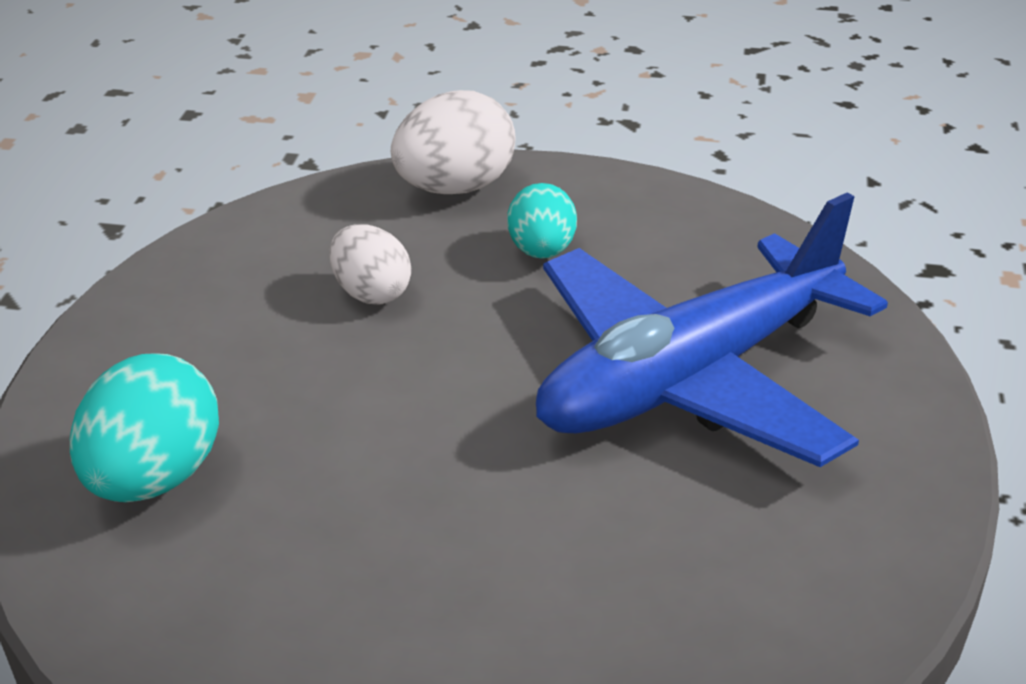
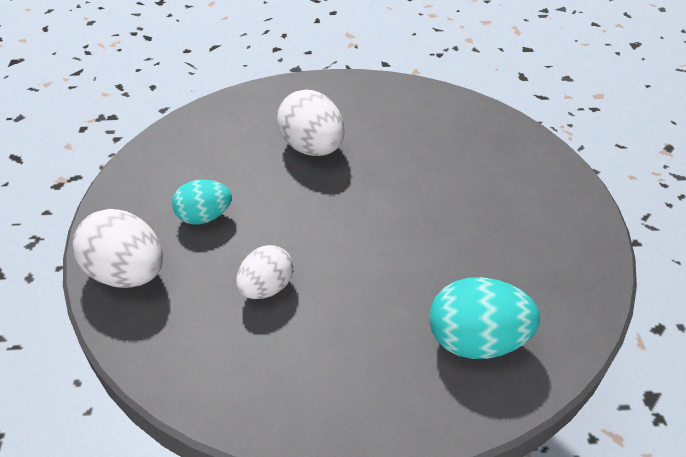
camera: 105 degrees left, 10 degrees up
blue plane [536,192,888,467] -> white egg [277,90,344,156]

